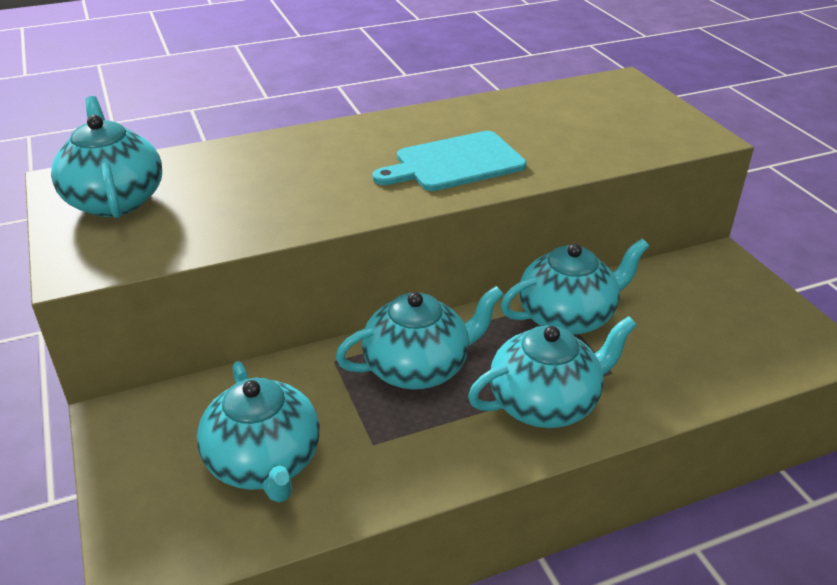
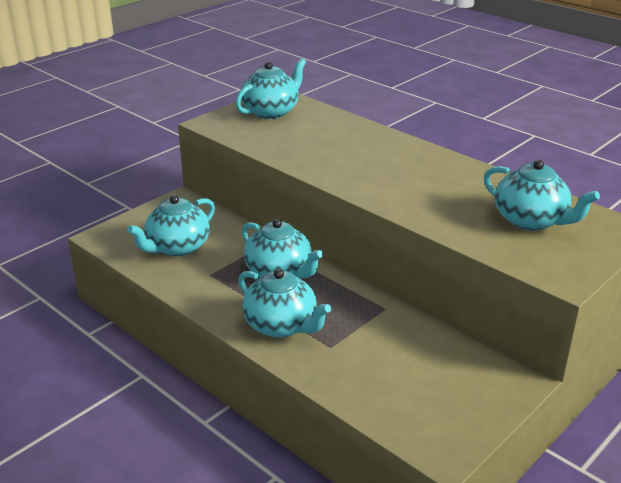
camera: 65 degrees right, 5 degrees down
turquoise cutting board [372,131,526,191] -> none
turquoise teapot [500,239,649,335] -> turquoise teapot moved to [484,160,600,231]

